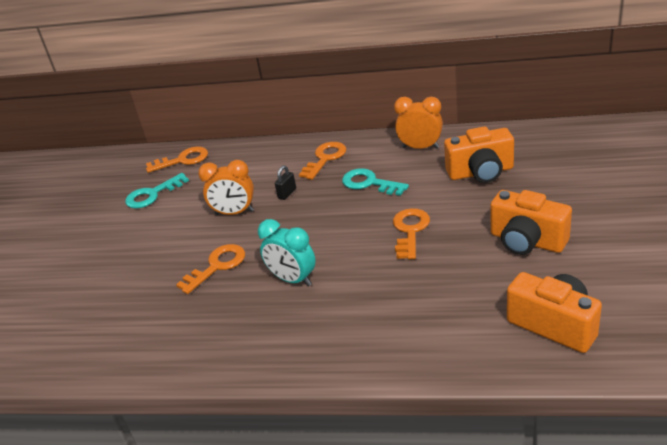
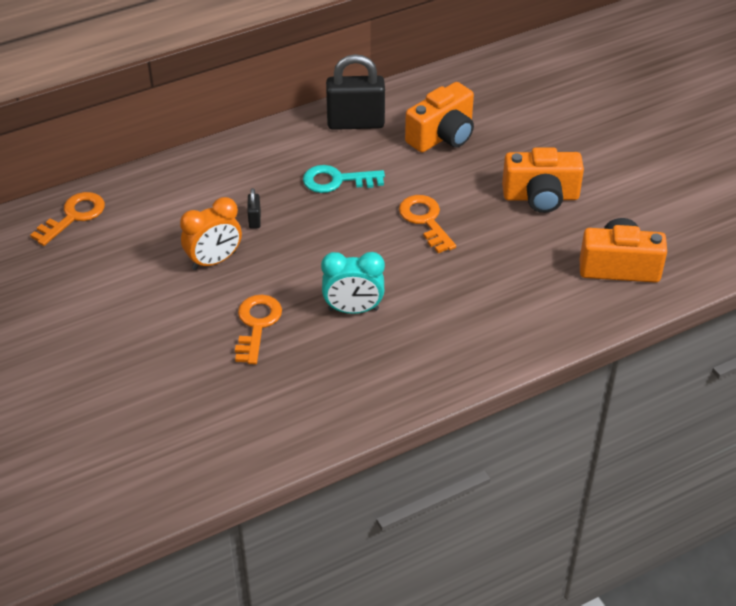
camera: 40 degrees left, 10 degrees up
turquoise key [125,173,189,209] -> none
orange key [299,142,346,180] -> none
orange clock [394,97,443,149] -> black padlock [326,54,385,130]

